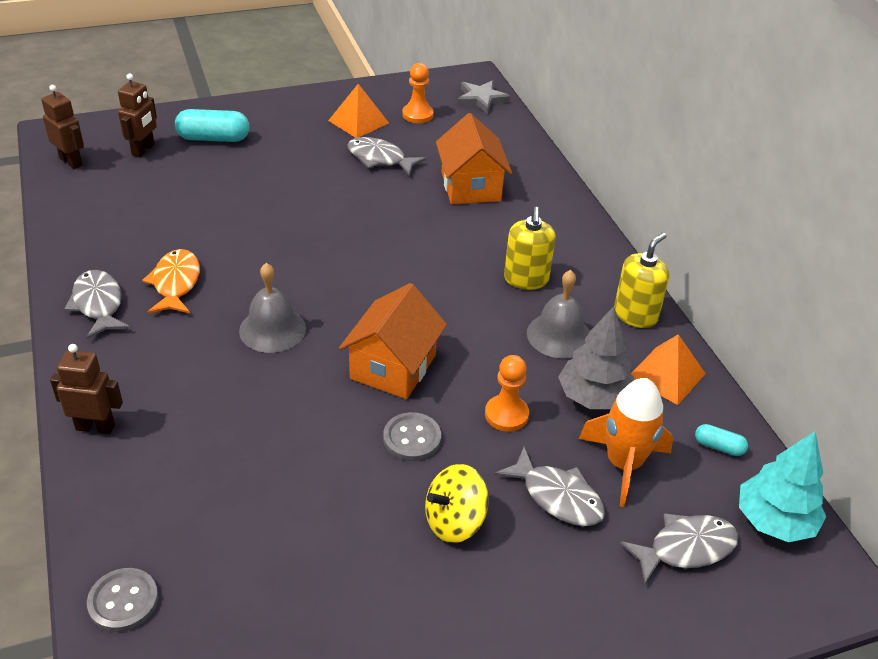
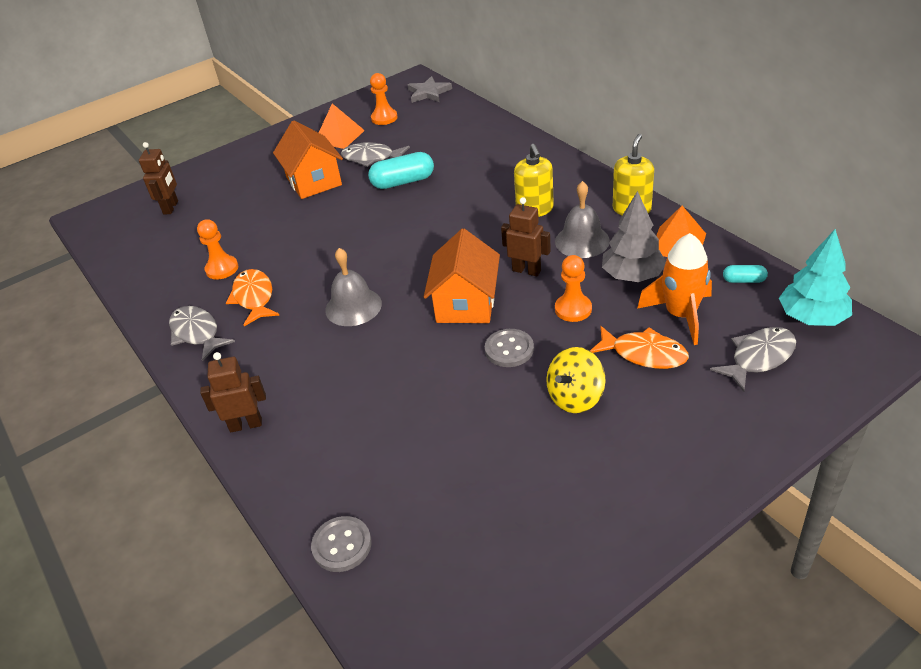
camera: 10 degrees left, 0 degrees up
brown robot [41,85,84,169] -> brown robot moved to [501,197,551,276]
turquoise capsule [175,109,250,142] -> turquoise capsule moved to [368,152,434,189]
orange house [436,113,512,204] -> orange house moved to [273,121,343,199]
grey fish [495,447,605,526] -> orange fish [590,326,689,369]
none -> orange pawn [197,219,238,279]

